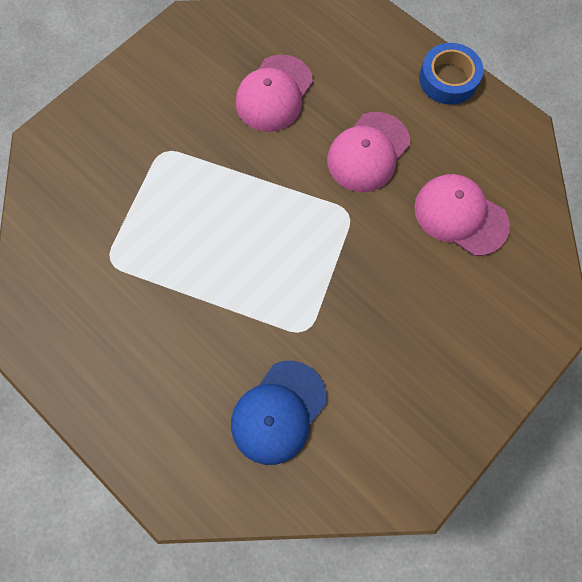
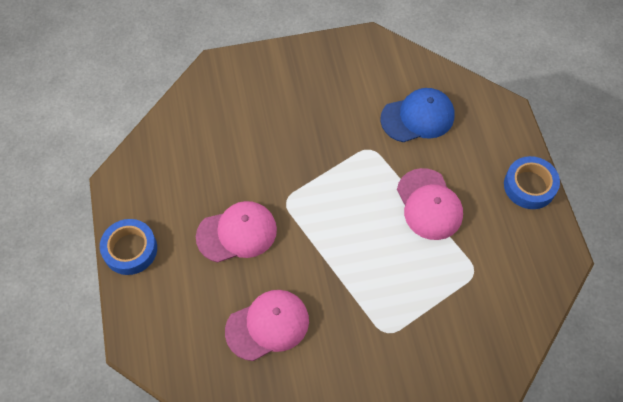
camera: 145 degrees left, 10 degrees down
pink cap [414,174,510,256] -> pink cap moved to [397,168,463,240]
none -> blue tape [504,156,560,209]

